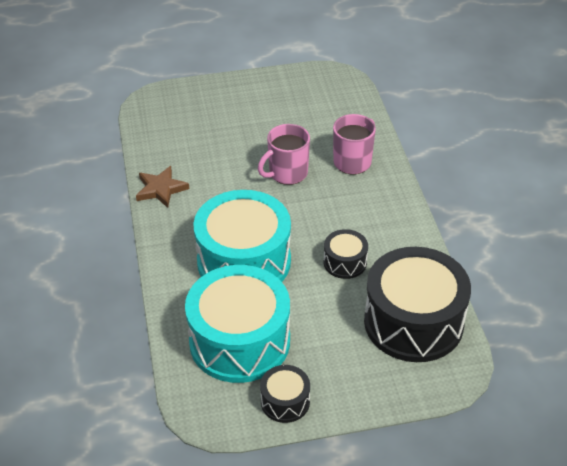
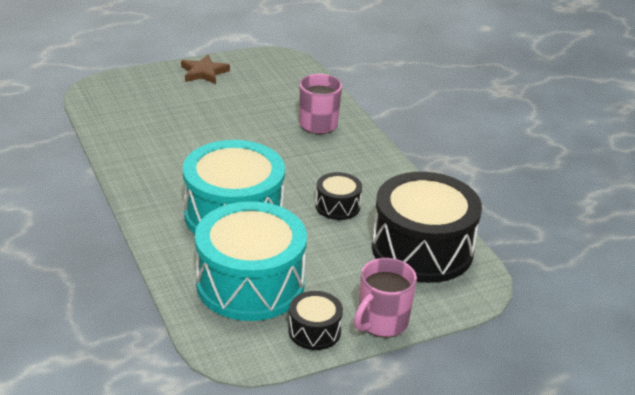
camera: 15 degrees left, 10 degrees down
brown star [136,166,189,208] -> brown star moved to [181,55,230,84]
pink mug [258,124,310,185] -> pink mug moved to [354,258,417,338]

